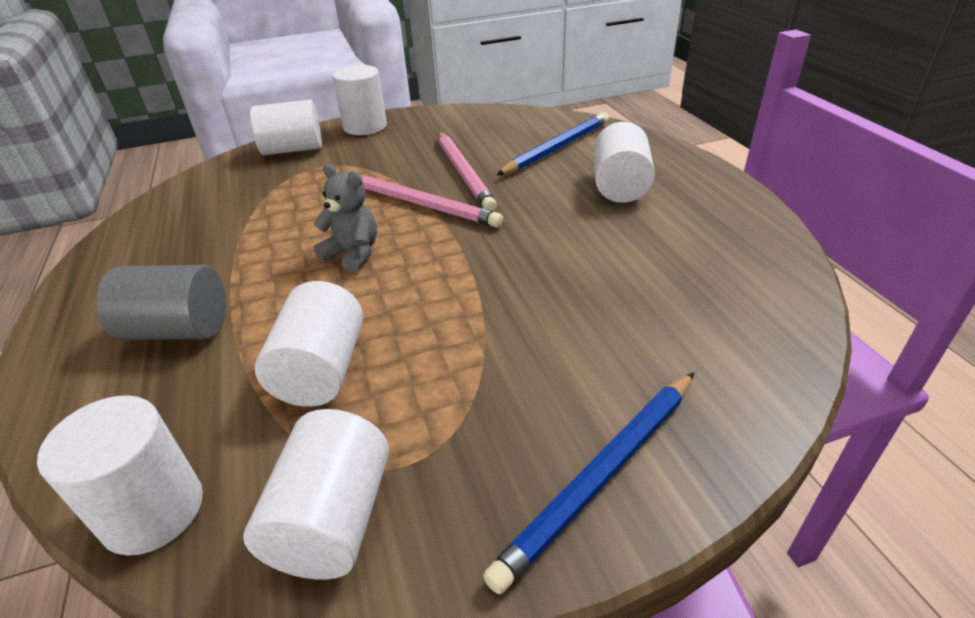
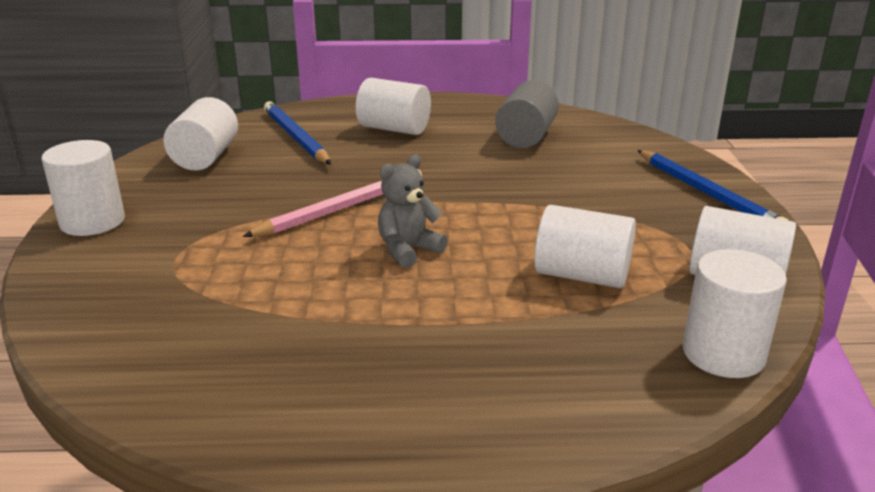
camera: 75 degrees left, 10 degrees down
grey cylinder [96,265,226,340] -> grey cylinder moved to [495,80,559,148]
white cylinder [250,100,322,155] -> white cylinder moved to [164,97,238,170]
pink pencil [438,132,497,211] -> none

